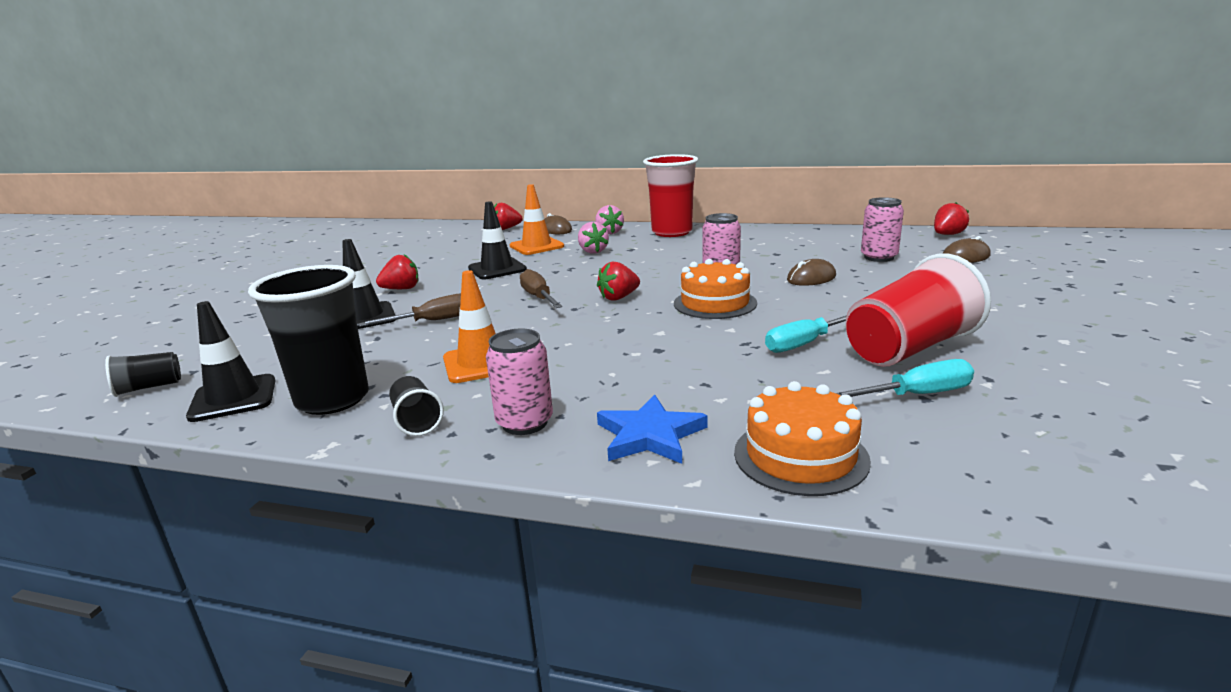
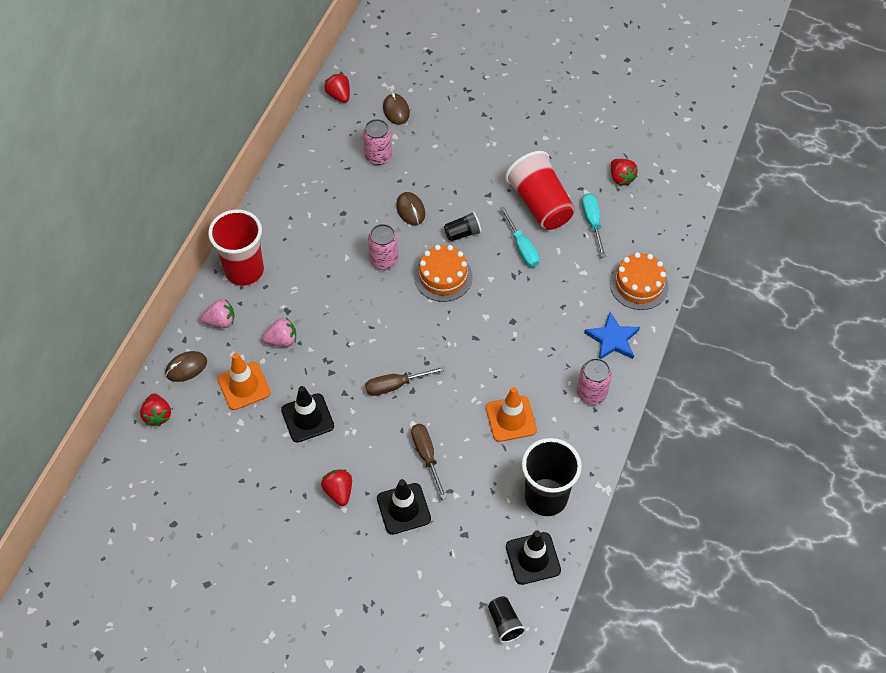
camera: 85 degrees left, 35 degrees up
black cup [389,376,444,436] -> black cup moved to [444,211,481,241]
red strawberry [597,262,640,301] -> red strawberry moved to [611,159,638,185]

